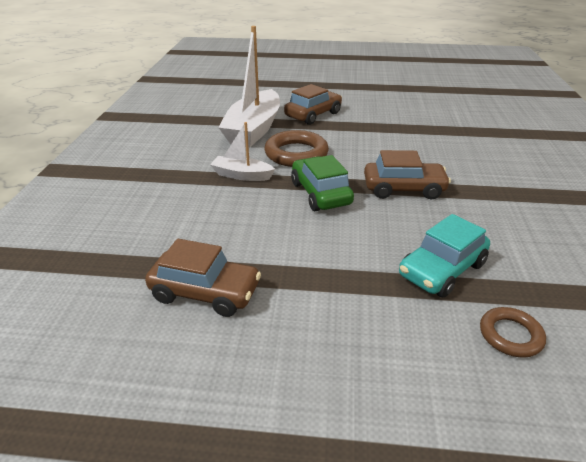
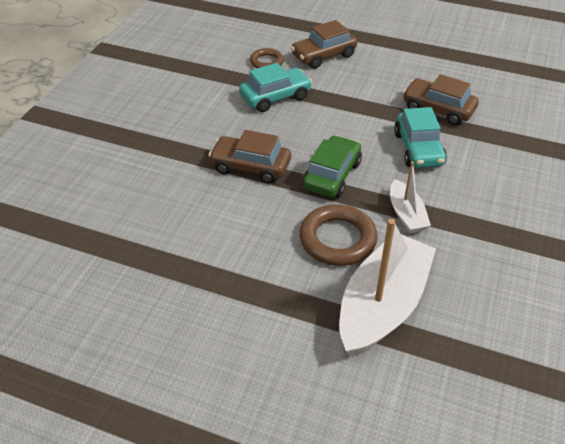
camera: 165 degrees left, 10 degrees up
white boat [210,122,275,181] -> white boat turned 45 degrees clockwise [390,162,431,233]
brown car [284,84,342,125] -> brown car moved to [291,20,357,69]
green car [291,155,354,211] -> green car turned 150 degrees counterclockwise [302,135,362,198]
none -> turquoise car [394,107,447,168]

